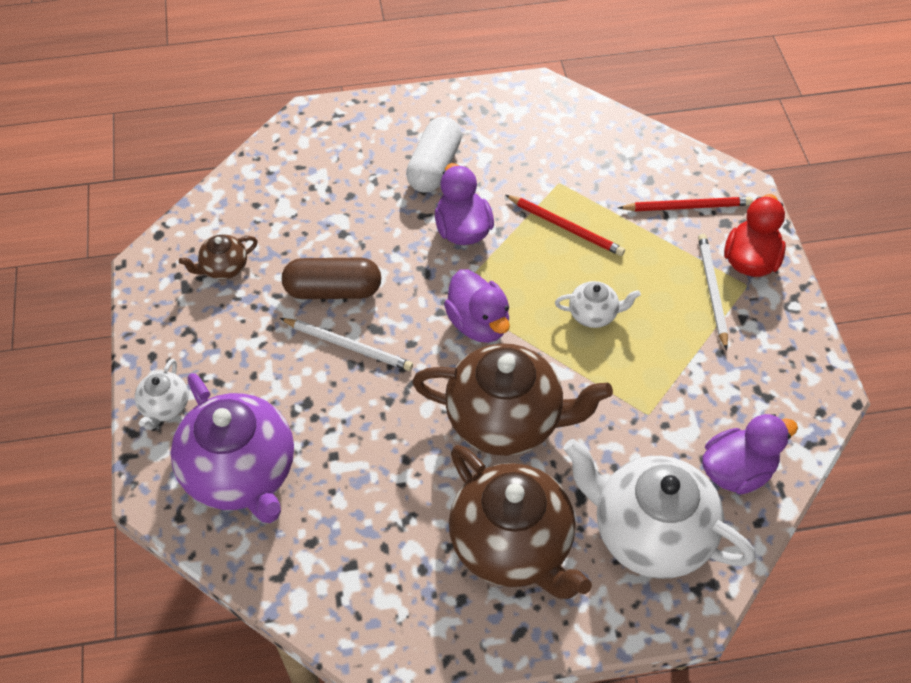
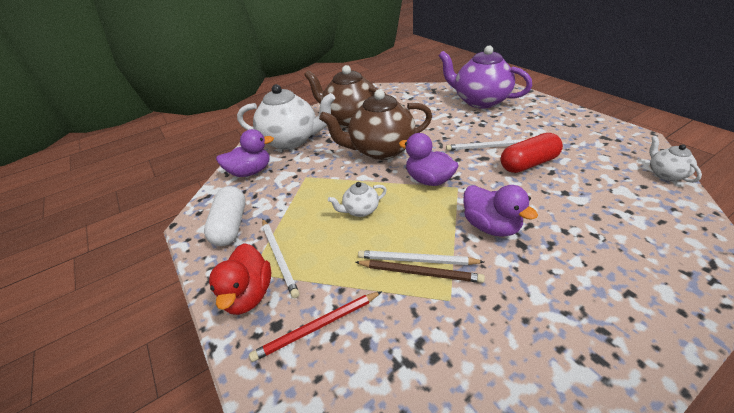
camera: 160 degrees right, 15 degrees down
white teapot [135,359,189,430] -> white teapot moved to [649,136,702,183]
brown teapot [179,234,258,279] -> none
brown capsule [282,258,381,299] -> red capsule [501,133,563,173]
white capsule [406,117,462,193] -> white capsule moved to [204,186,246,246]
red pencil [505,195,625,256] -> white pencil [358,250,484,265]
purple duck [702,414,798,495] -> purple duck turned 150 degrees counterclockwise [216,129,274,177]
none -> brown pencil [356,260,485,283]

